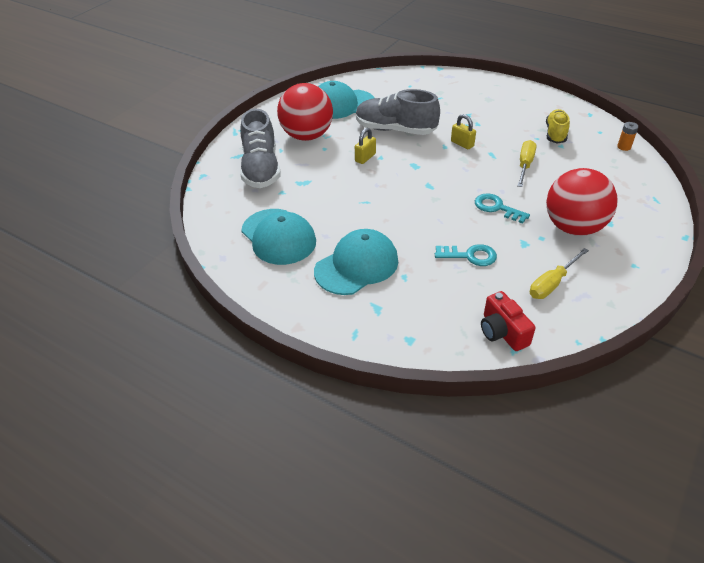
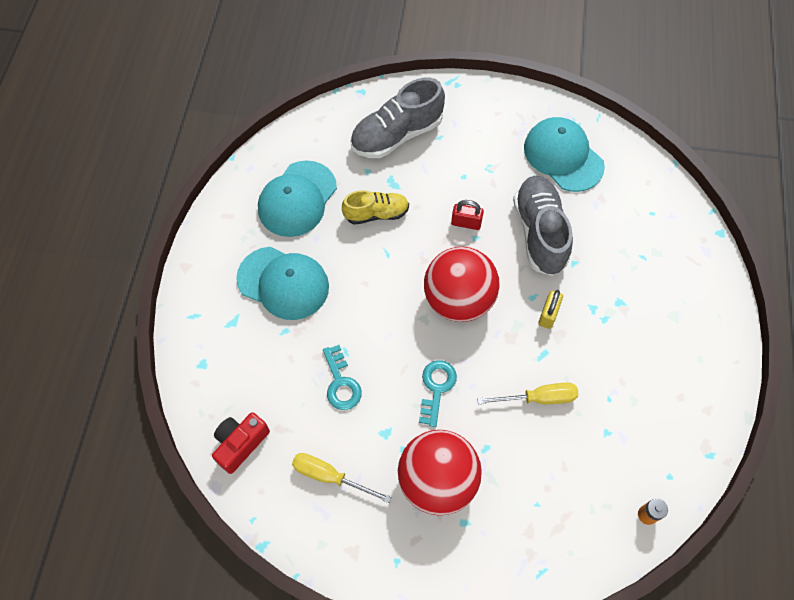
camera: 65 degrees right, 20 degrees up
red ball [277,83,333,141] -> red ball moved to [424,247,500,322]
yellow padlock [355,128,376,164] -> red padlock [451,200,484,230]
yellow shoe [546,109,570,143] -> yellow shoe moved to [342,190,409,224]

